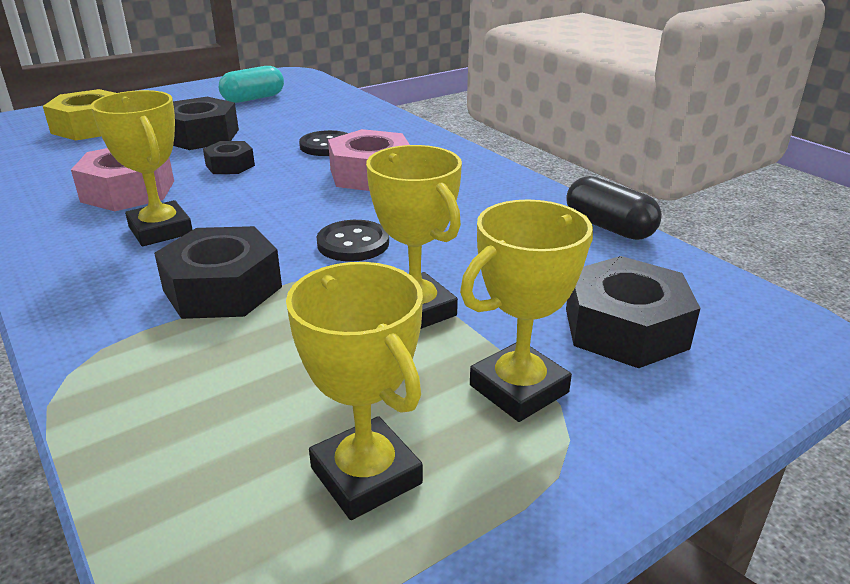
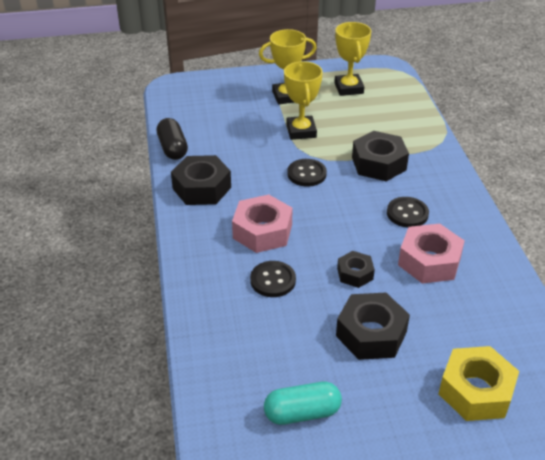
camera: 155 degrees left, 10 degrees up
yellow trophy [90,90,193,246] -> black button [387,197,429,228]
black nut [566,256,700,368] -> black nut moved to [171,155,231,205]

